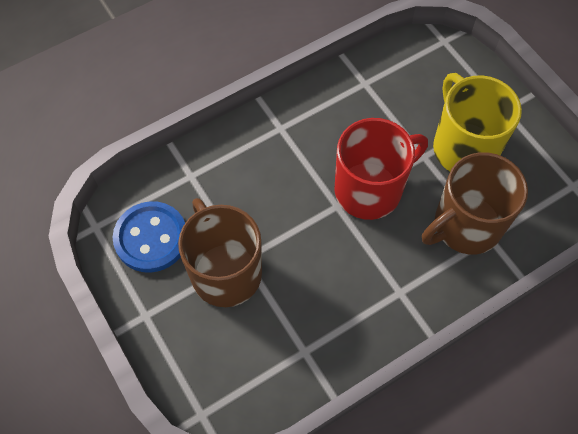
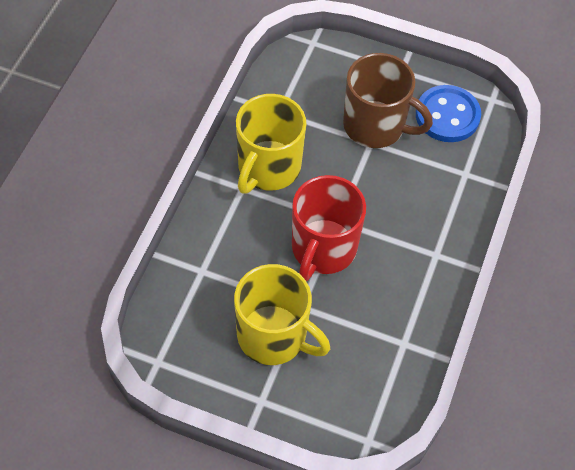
camera: 140 degrees right, 5 degrees down
brown mug [422,152,528,254] -> none
none -> yellow mug [236,94,306,194]

